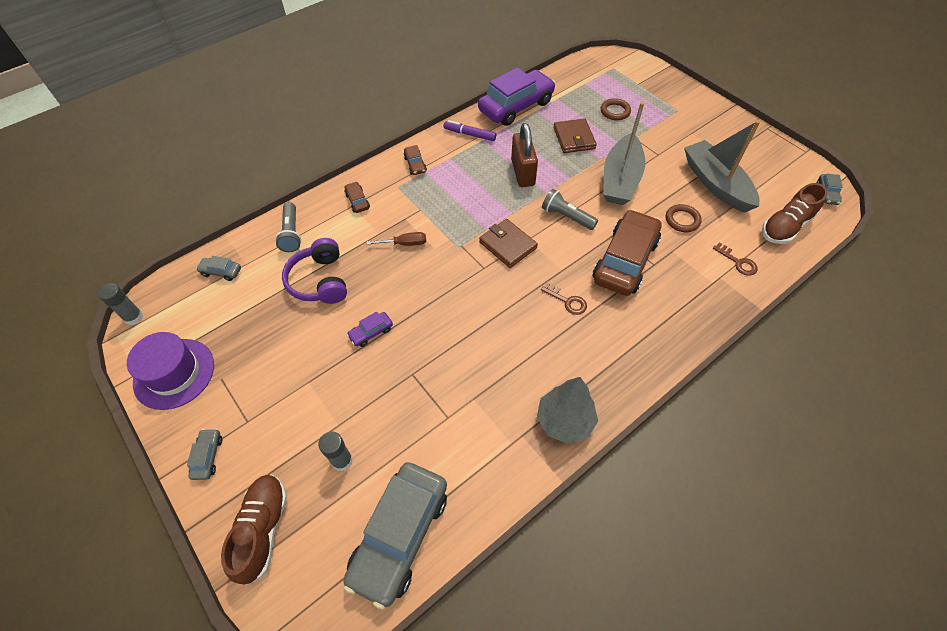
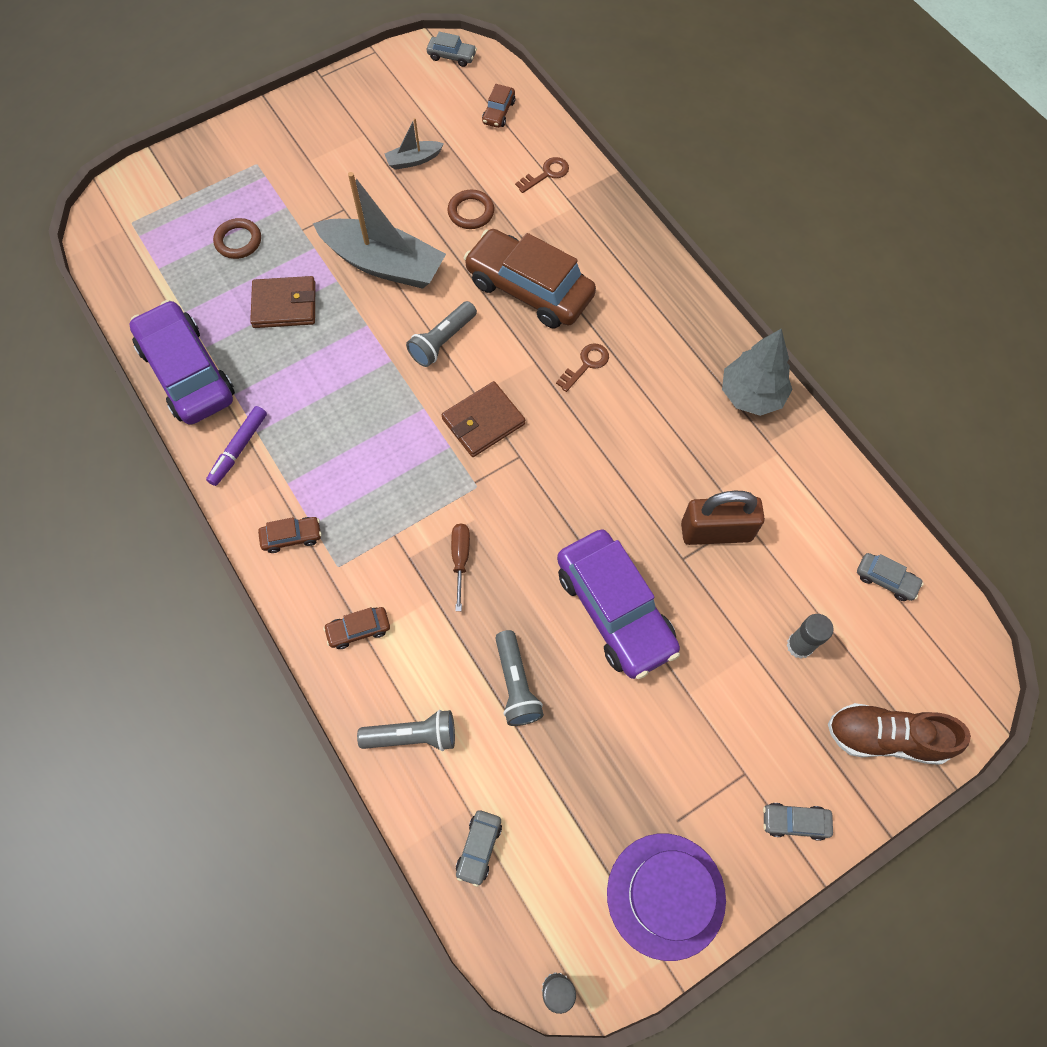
camera: 85 degrees left, 10 degrees up
purple headphones [282,238,347,304] -> grey flashlight [495,630,544,726]
grey car [343,462,447,609] -> grey car [857,553,924,601], size x0.42
purple car [347,311,393,347] -> purple car [557,529,680,679], size x2.38
brown padlock [511,123,538,187] -> brown padlock moved to [681,491,765,545]
grey boat [684,120,760,213] -> grey boat [385,118,444,170], size x0.46
brown shoe [762,183,828,244] -> brown car [482,84,515,128]

